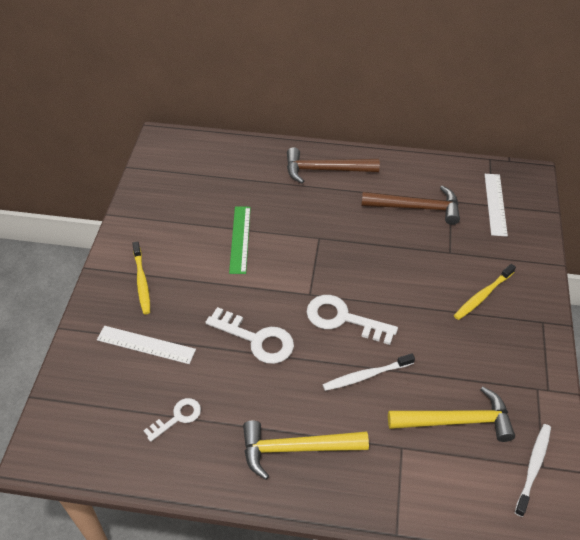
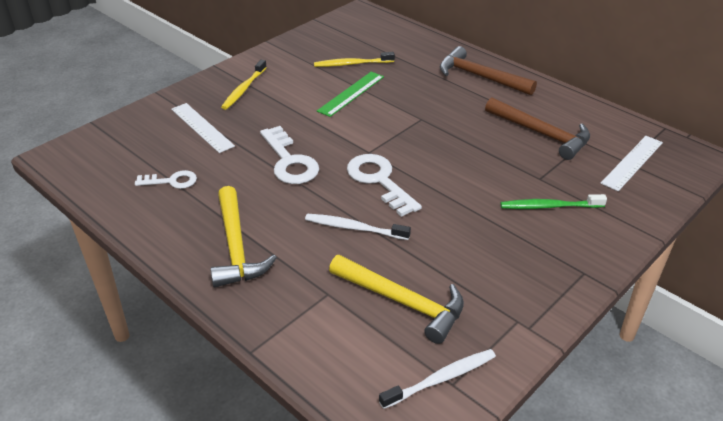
camera: 35 degrees right, 10 degrees down
yellow hammer [243,420,369,480] -> yellow hammer turned 135 degrees counterclockwise [210,186,277,287]
yellow toothbrush [454,264,516,320] -> yellow toothbrush moved to [314,52,395,67]
none -> green toothbrush [500,194,607,209]

